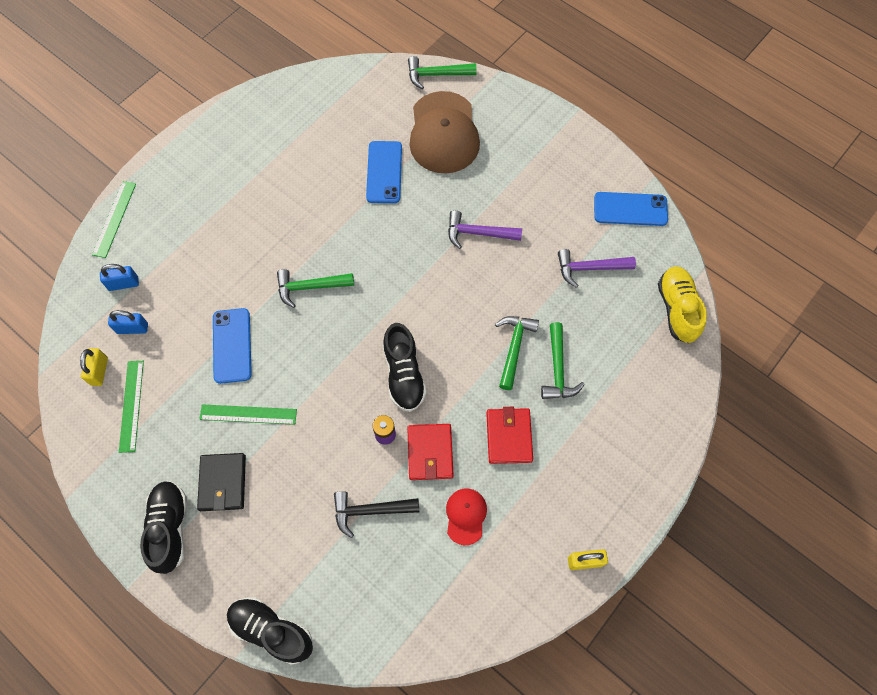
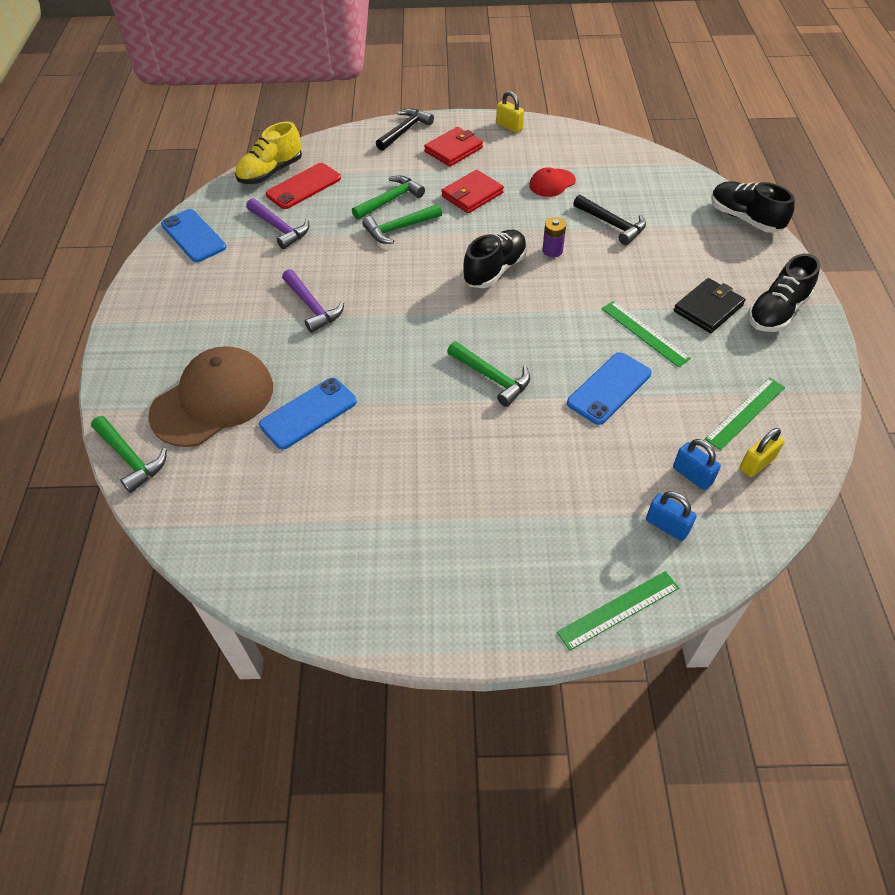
camera: 130 degrees left, 15 degrees down
black shoe [227,597,313,665] -> black shoe turned 150 degrees clockwise [711,181,795,233]
red wallet [407,424,454,480] -> red wallet moved to [424,127,483,167]
none -> red phone [266,163,341,209]
none -> black hammer [376,108,434,151]

